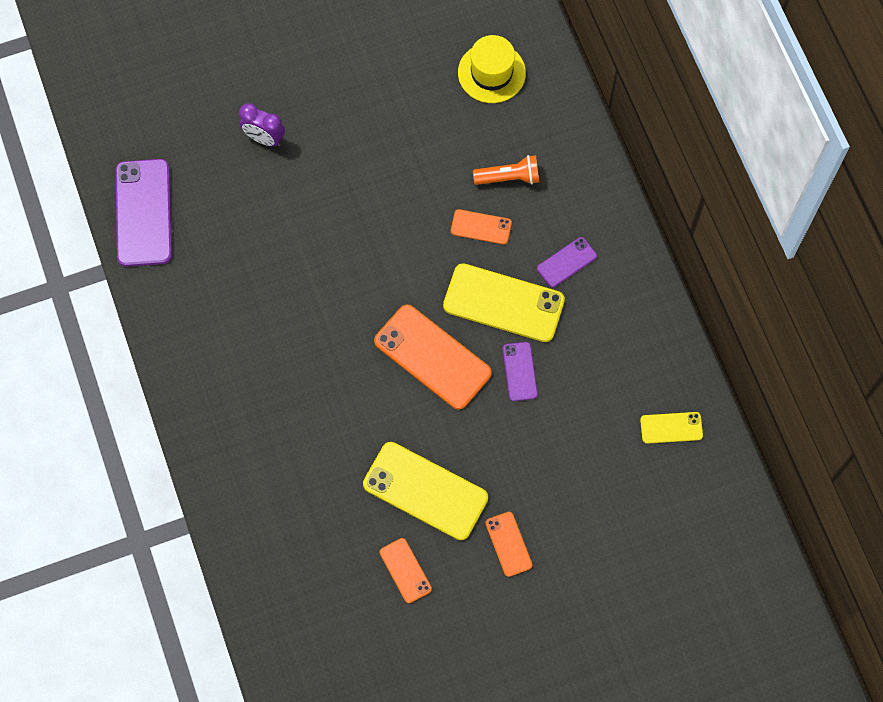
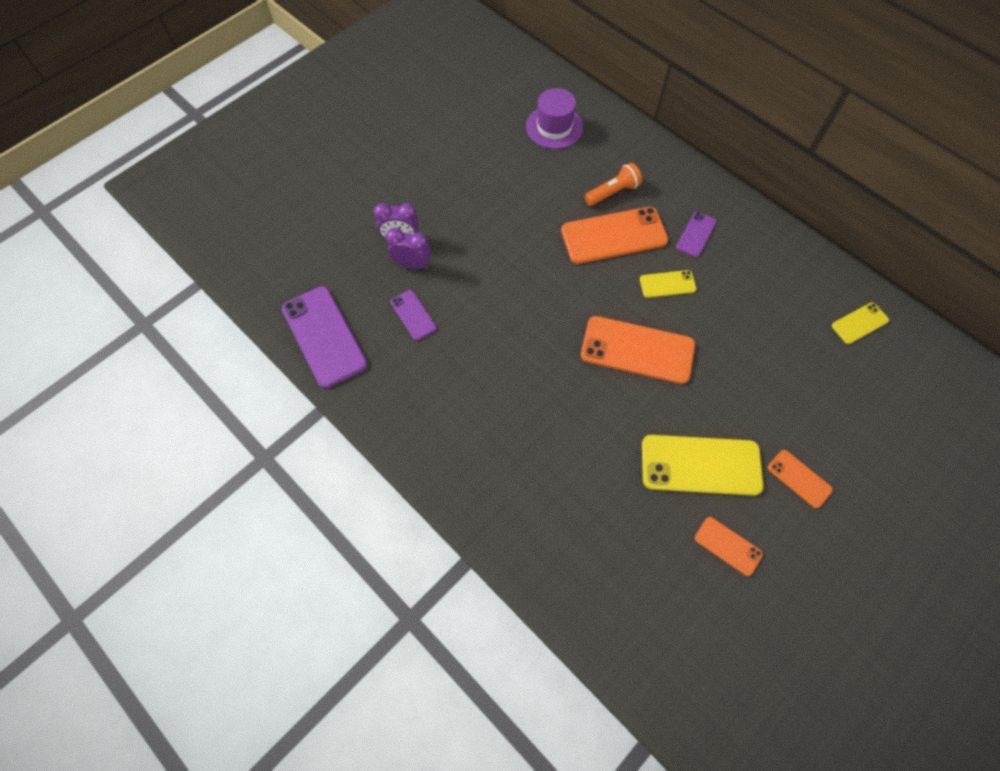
camera: 25 degrees left, 5 degrees down
yellow phone [443,263,565,342] -> yellow phone [640,270,697,298], size x0.52
orange phone [451,209,512,244] -> orange phone [561,207,668,264], size x1.94
yellow hat [458,35,526,103] -> purple hat [526,88,583,149]
purple phone [503,342,538,401] -> purple phone moved to [390,290,437,341]
none -> purple clock [386,228,431,269]

